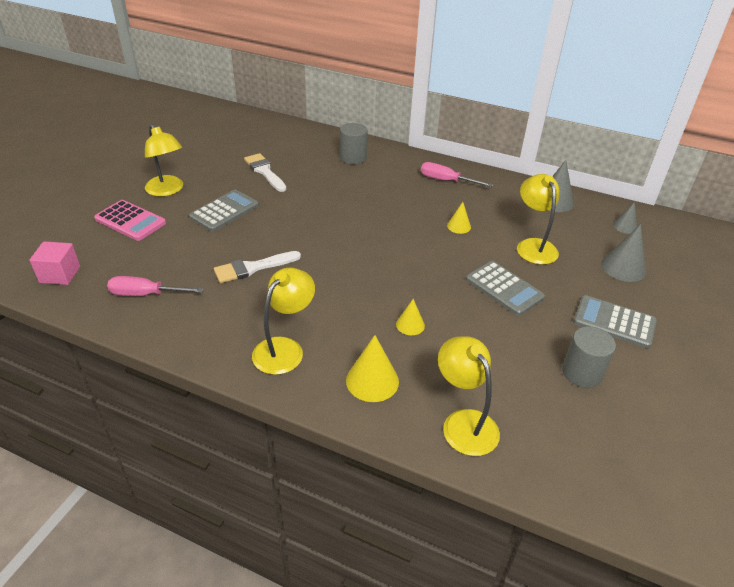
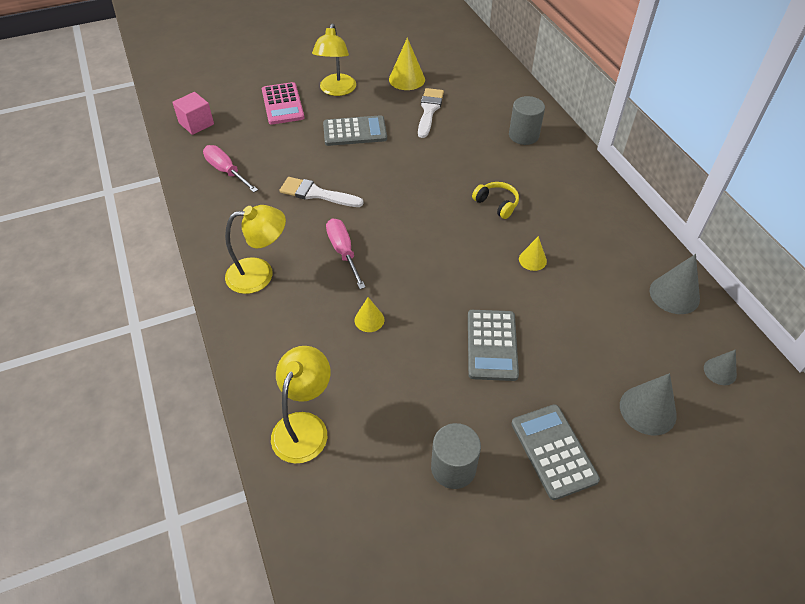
camera: 45 degrees right, 10 degrees up
yellow cone [346,335,399,402] -> yellow cone moved to [389,38,425,90]
pink screwdriver [421,162,493,187] -> pink screwdriver moved to [326,218,366,289]
yellow lamp [517,174,559,265] -> none
none -> yellow headphones [472,182,519,219]

